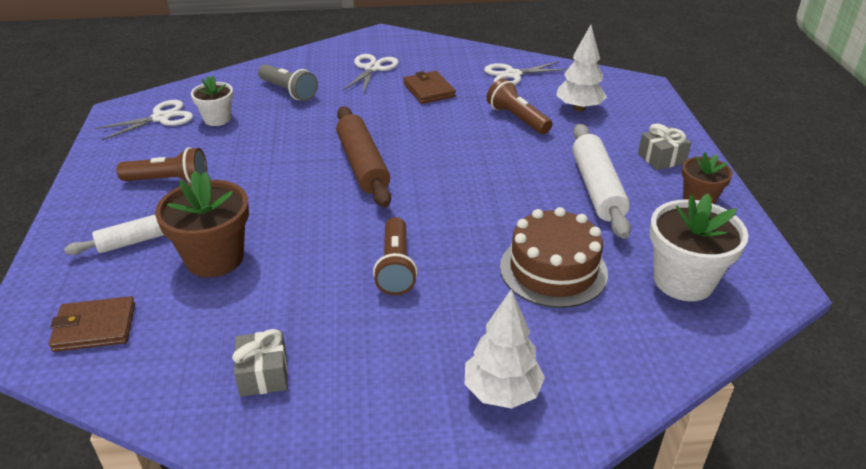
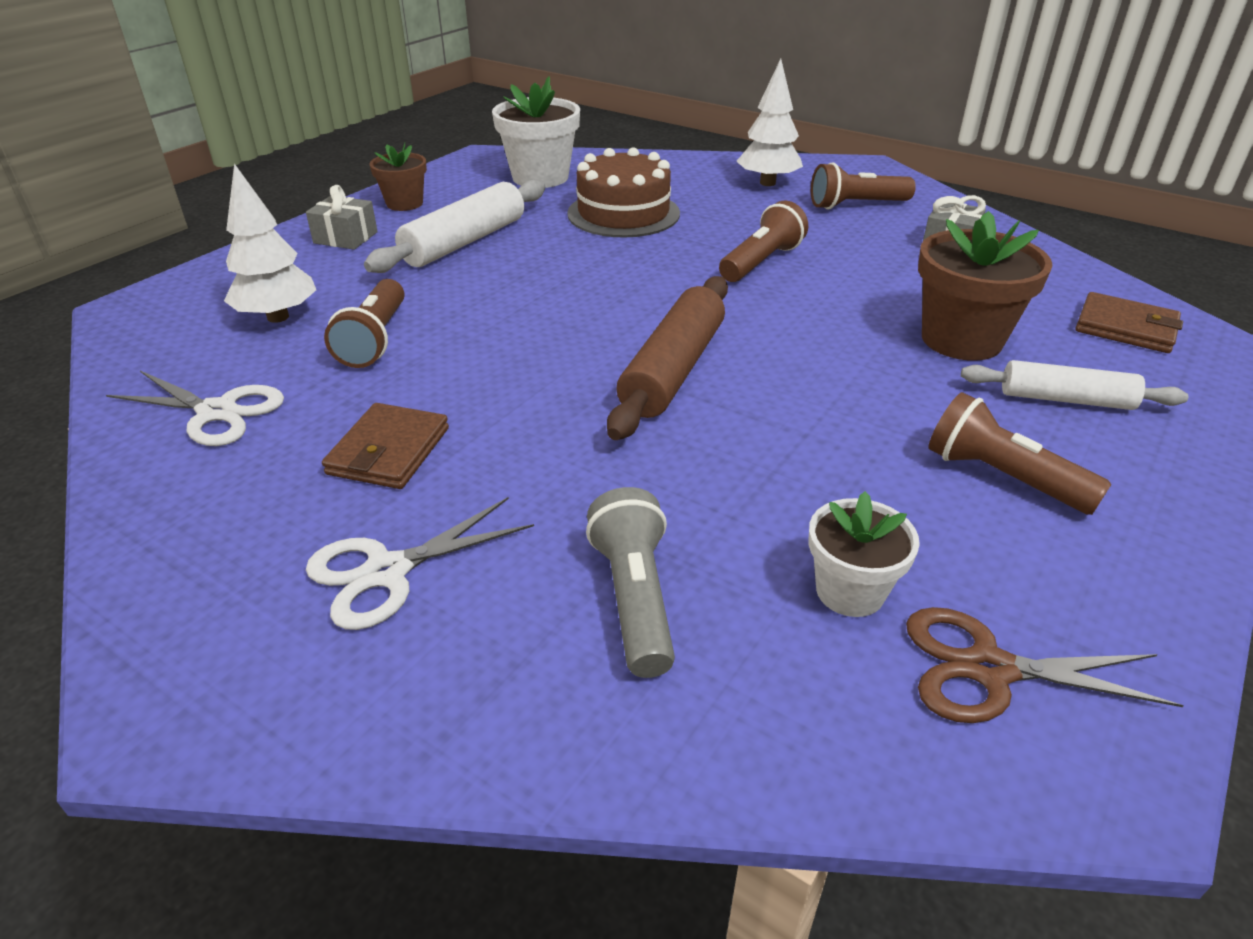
camera: 140 degrees left, 0 degrees up
white scissors [95,100,193,140] -> brown scissors [906,607,1184,723]
none -> brown flashlight [811,163,916,210]

